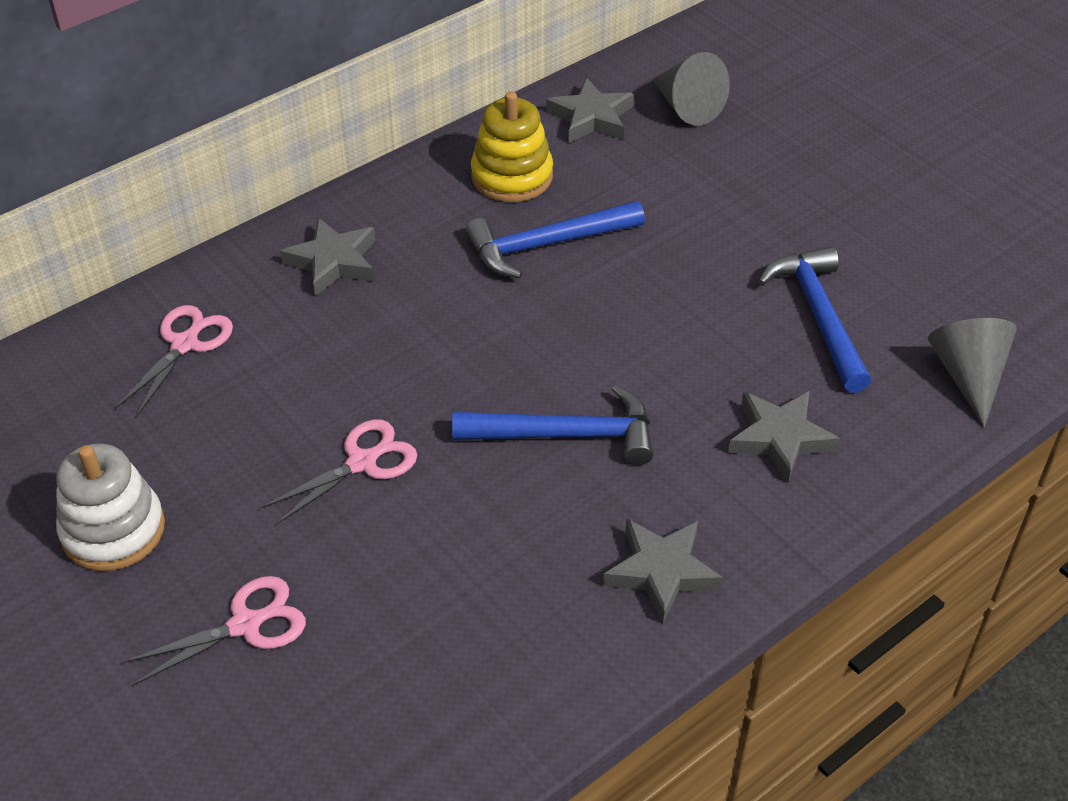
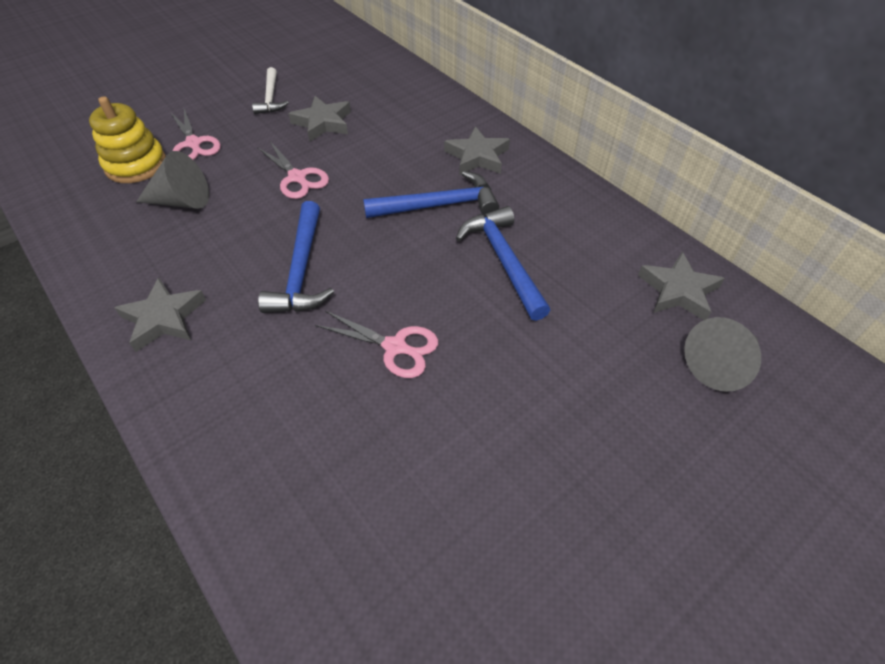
camera: 90 degrees right, 5 degrees up
white stacking toy [56,444,165,571] -> white hammer [252,67,289,114]
pink scissors [115,305,233,417] -> pink scissors moved to [315,311,438,378]
yellow stacking toy [471,91,553,202] -> yellow stacking toy moved to [89,96,166,183]
grey star [728,391,840,483] -> grey star moved to [288,96,351,142]
blue hammer [758,246,871,393] -> blue hammer moved to [363,171,499,218]
grey cone [928,318,1017,428] -> grey cone moved to [136,151,209,209]

